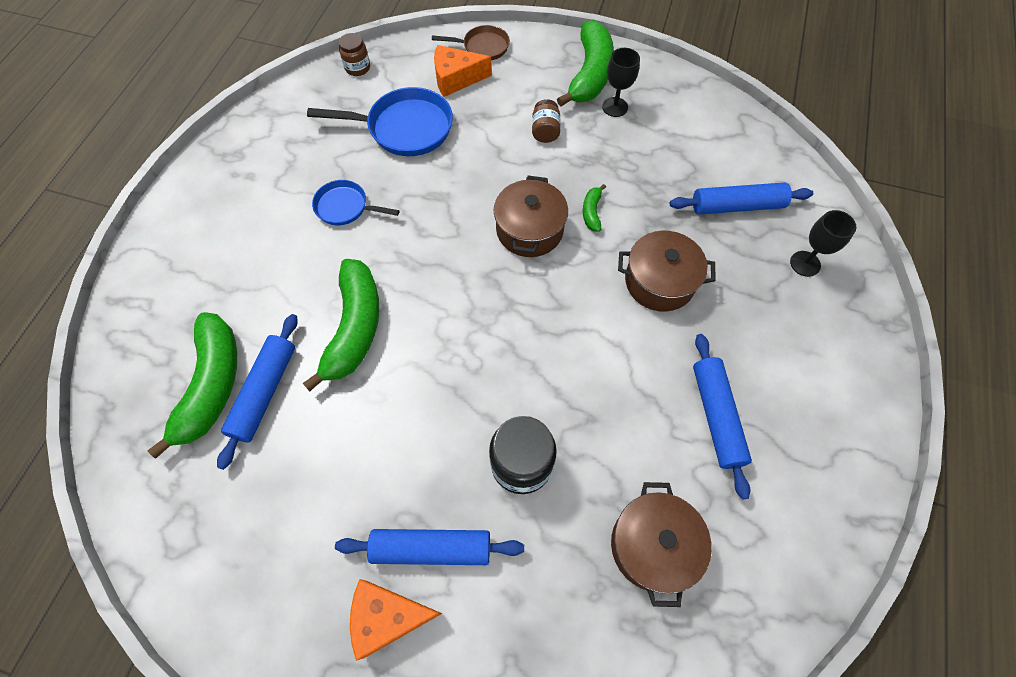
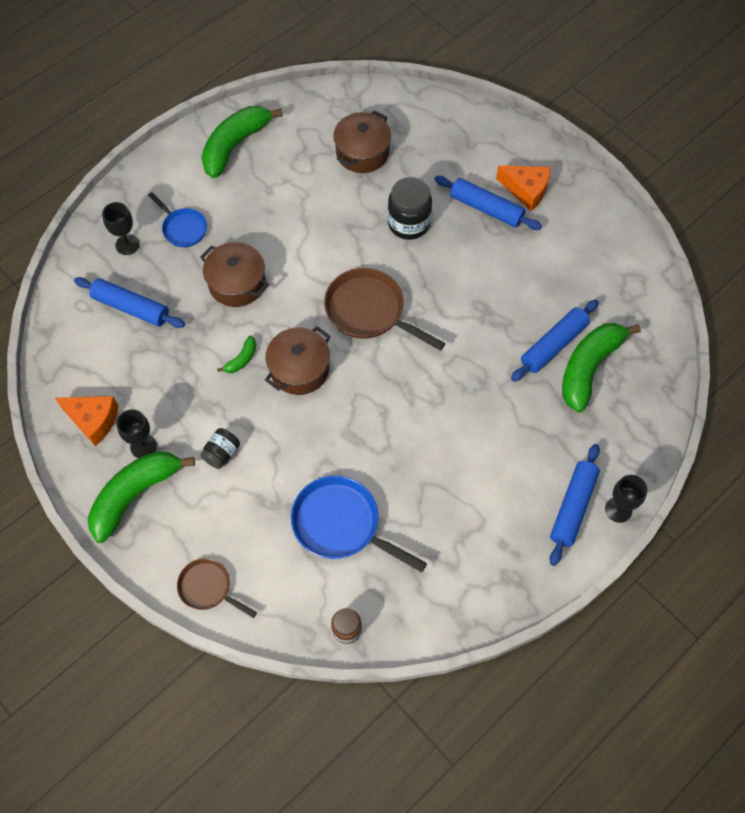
camera: 150 degrees left, 0 degrees up
green banana [303,259,379,391] -> green banana moved to [201,106,283,178]
blue pan [312,180,400,225] -> blue pan moved to [148,192,207,247]
orange cheese [434,45,492,97] -> orange cheese moved to [55,396,118,446]
brown jar [532,99,561,143] -> black jar [200,428,240,469]
blue rolling pin [693,334,752,500] -> blue rolling pin moved to [550,444,600,566]
none -> brown pan [324,268,446,351]
none -> black goblet [605,475,648,523]

